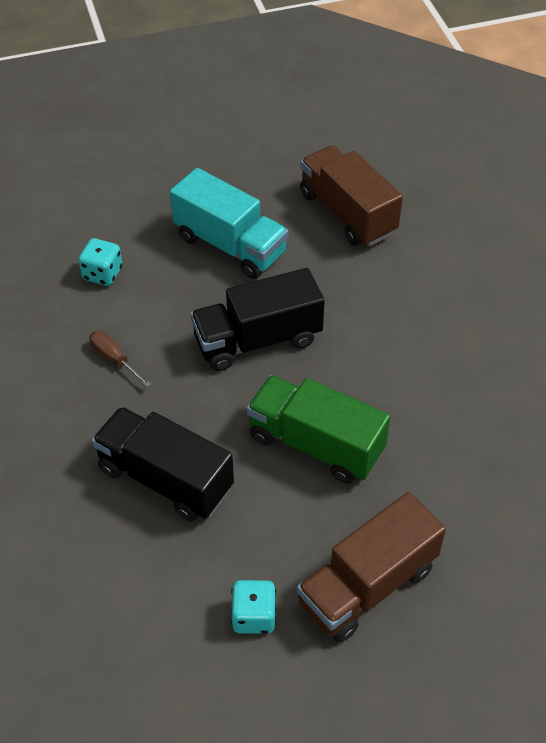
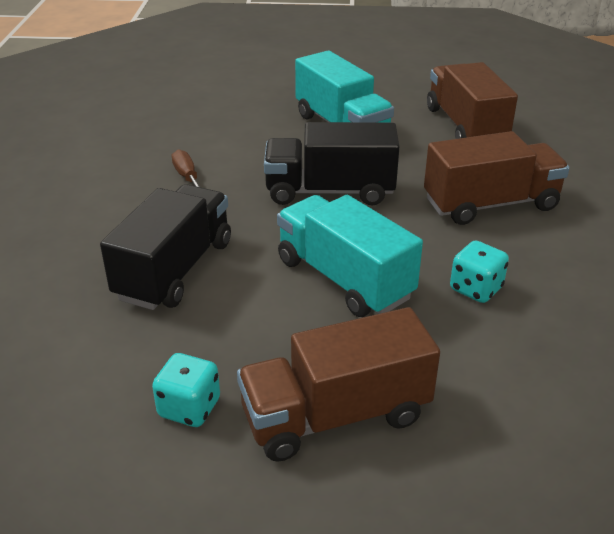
camera: 20 degrees right, 15 degrees down
turquoise dice [78,238,122,286] -> turquoise dice moved to [450,241,509,303]
black truck [92,407,234,521] -> black truck turned 60 degrees clockwise [100,184,231,310]
green truck [247,375,390,484] -> turquoise truck [277,195,423,317]
none -> brown truck [424,131,569,225]

